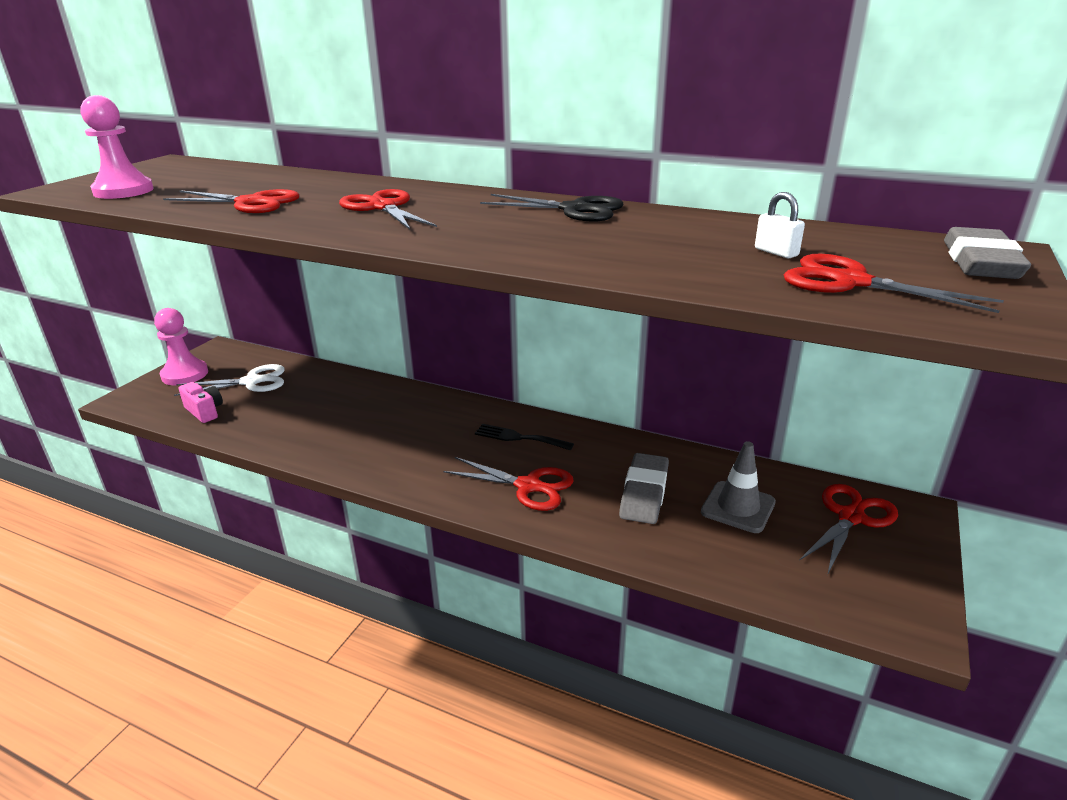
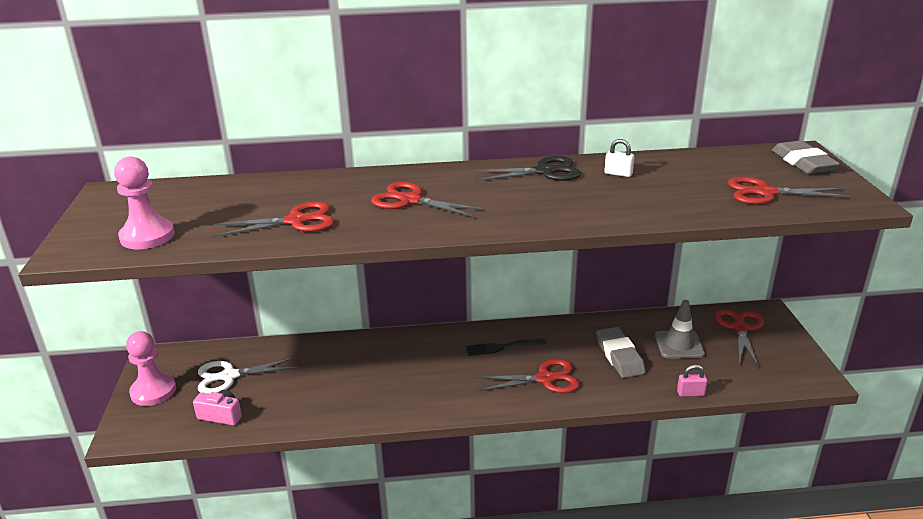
camera: 30 degrees left, 0 degrees up
white scissors [174,364,285,396] -> white scissors turned 150 degrees counterclockwise [198,357,298,394]
white padlock [755,192,805,258] -> white padlock moved to [604,139,634,177]
none -> pink padlock [677,365,707,397]

